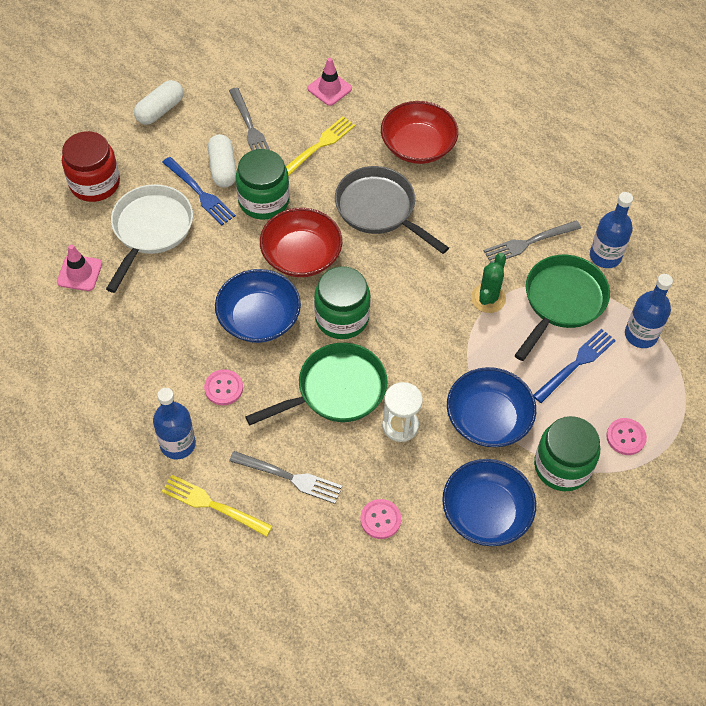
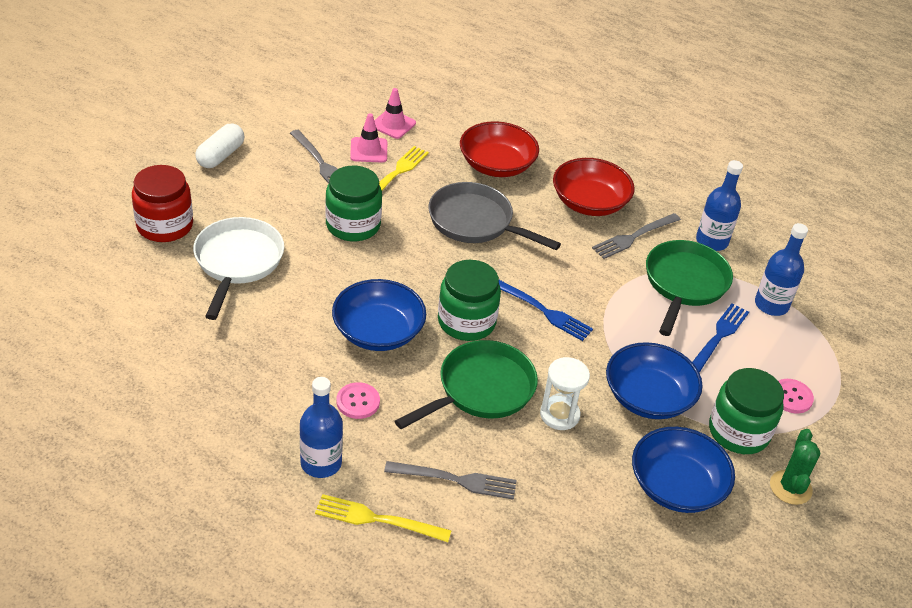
camera: 15 degrees left, 15 degrees down
pink traffic cone [57,245,102,291] -> pink traffic cone moved to [350,113,387,162]
blue fork [162,157,236,225] -> blue fork moved to [499,280,593,341]
white capsule [208,134,236,188] -> none
red bowl [260,208,342,277] -> red bowl moved to [553,158,635,216]
pink button [360,499,401,539] -> none
green cactus [471,253,506,313] -> green cactus moved to [770,429,821,505]

